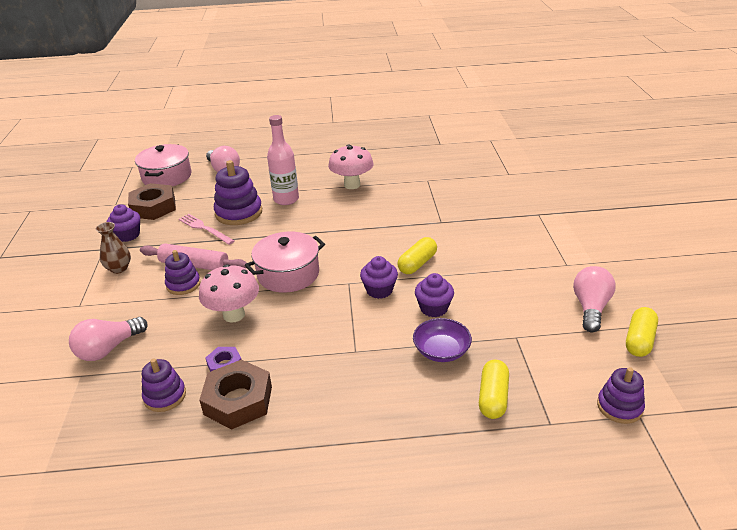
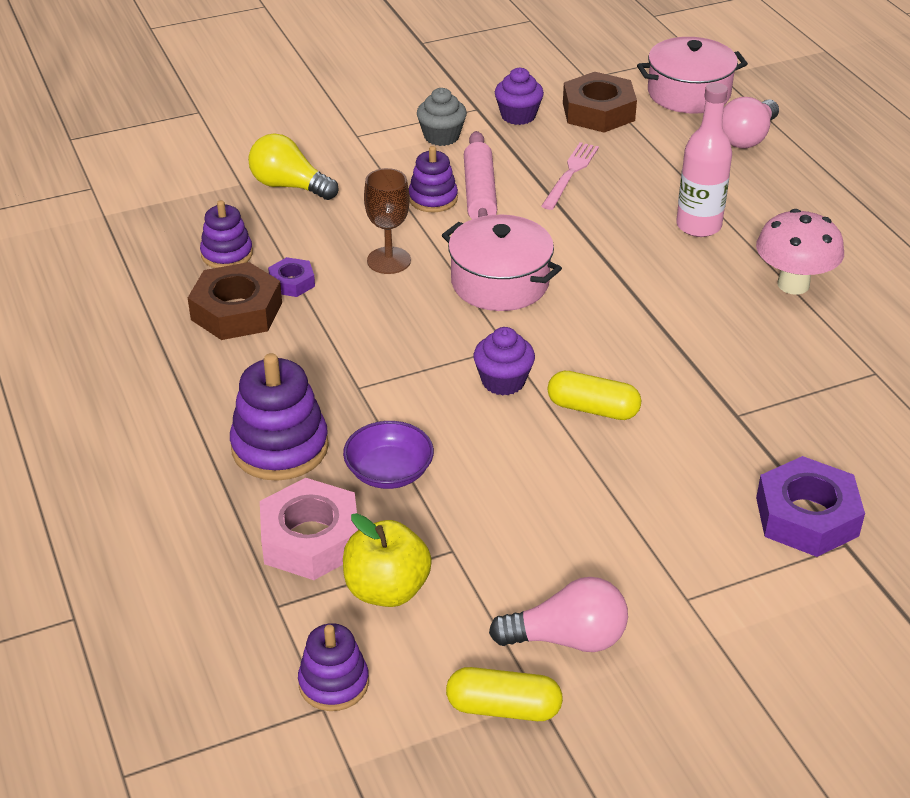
camera: 70 degrees right, 5 degrees up
pink light bulb [69,317,147,361] -> yellow light bulb [248,134,338,200]
brown vase [96,222,131,274] -> grey cupcake [417,88,467,146]
pink mushroom [199,264,259,323] -> brown goblet [364,168,411,274]
purple stacking toy [214,160,262,225] -> purple stacking toy moved to [230,353,329,481]
purple cupcake [415,273,454,317] -> none
yellow capsule [479,360,509,419] -> pink nut [260,478,359,580]
none -> yellow apple [343,513,432,607]
none -> purple nut [756,456,865,557]

